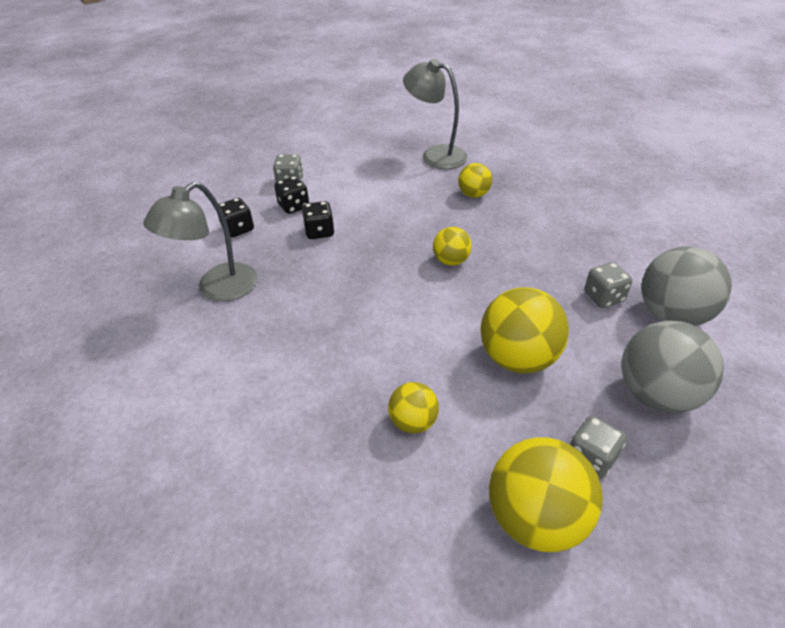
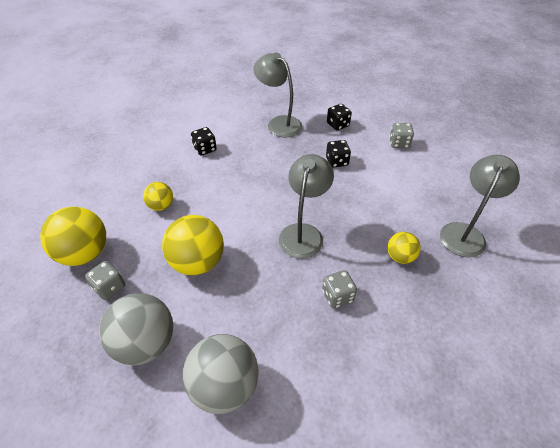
camera: 90 degrees right, 5 degrees up
black dice [274,176,309,214] -> black dice moved to [191,127,217,156]
yellow ball [433,227,472,266] -> grey lamp [279,154,334,259]
grey dice [584,262,632,308] -> grey dice moved to [322,270,357,308]

